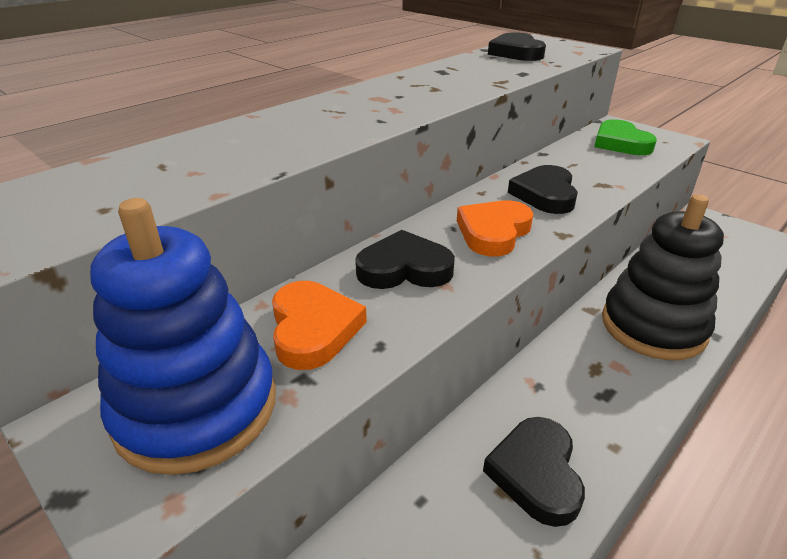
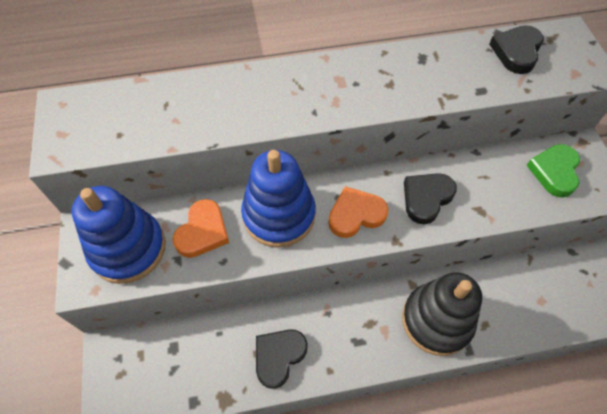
camera: 35 degrees right, 25 degrees up
black heart [355,230,455,289] -> blue stacking toy [241,150,316,248]

